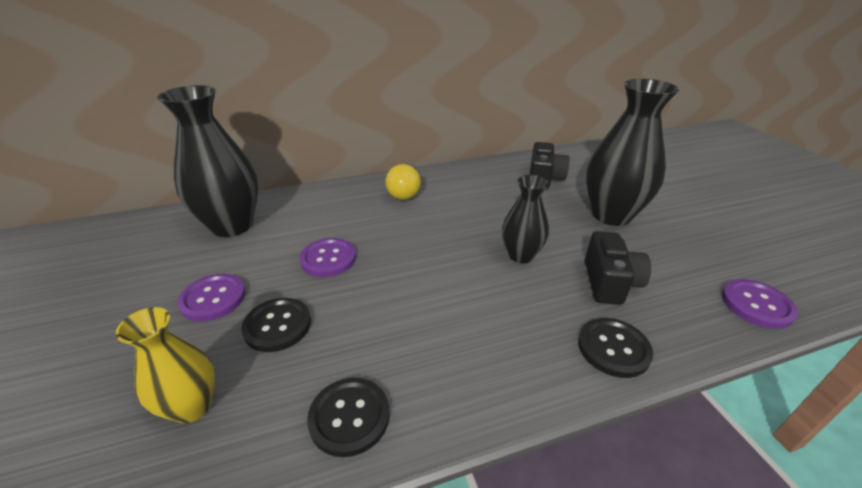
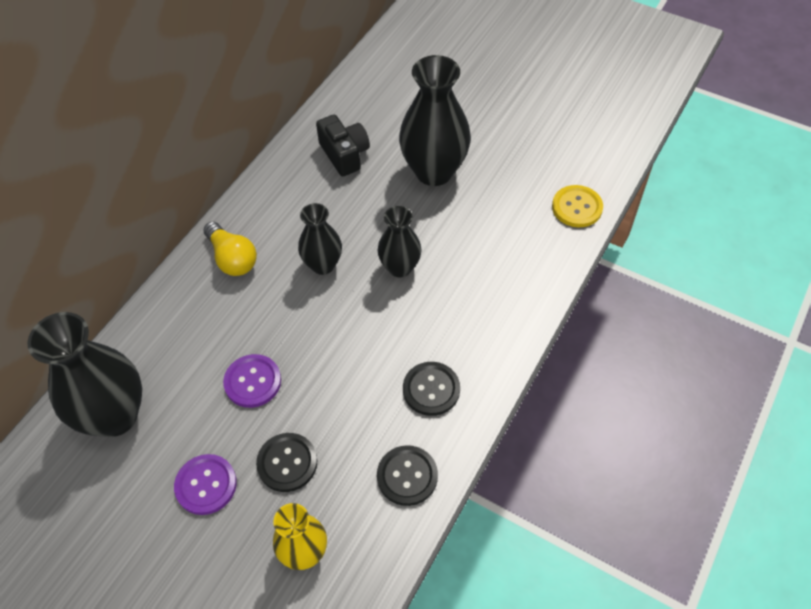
camera: 40 degrees left, 20 degrees up
black button [578,318,653,378] -> black button moved to [403,362,460,416]
black camera [585,231,651,305] -> none
purple button [722,279,798,329] -> yellow button [552,185,603,227]
none -> black vase [298,203,342,275]

